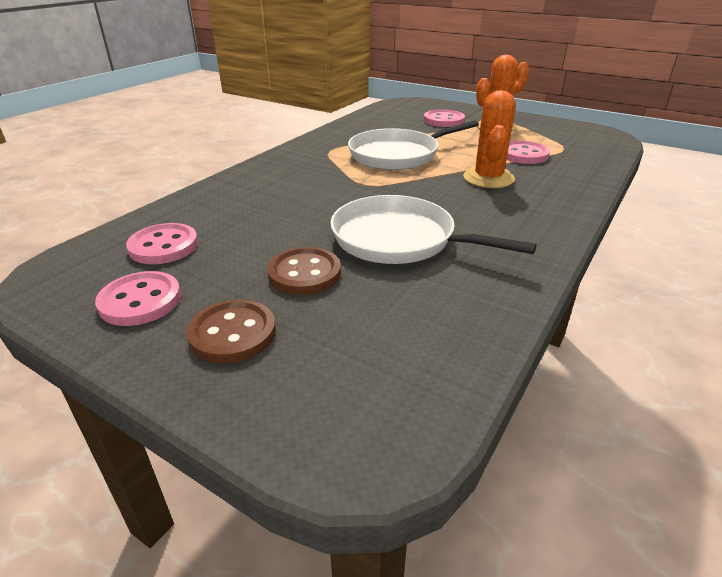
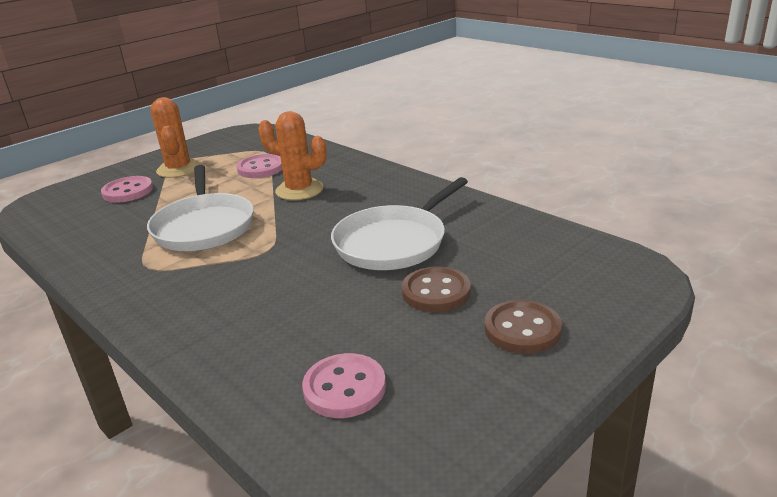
camera: 75 degrees left, 5 degrees down
pink button [95,271,181,326] -> none

